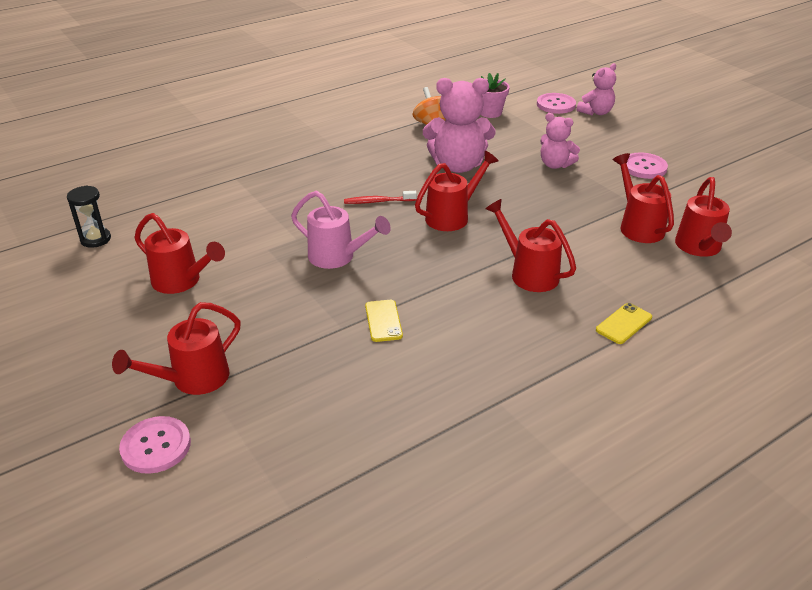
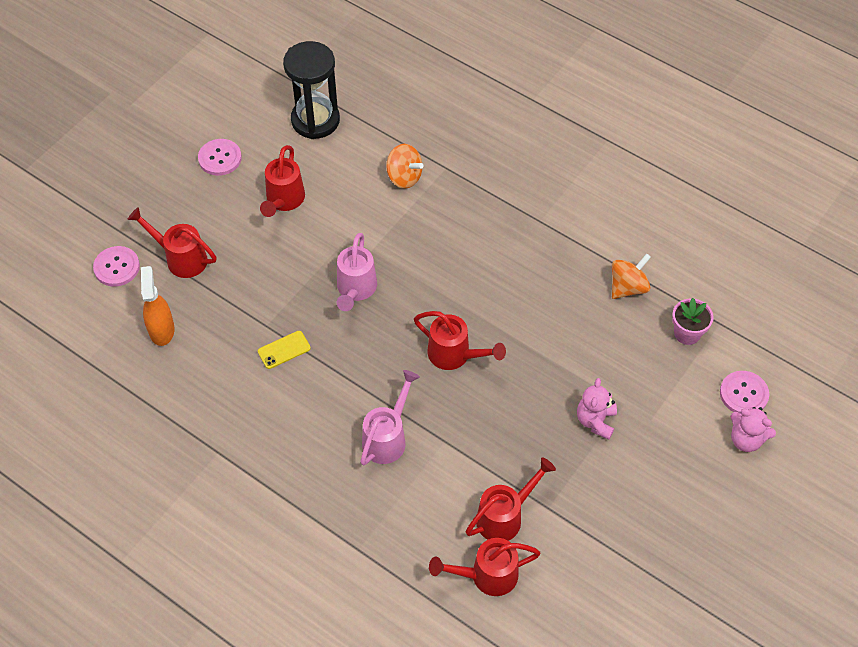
camera: 70 degrees right, 20 degrees up
black hourglass [67,185,111,248] -> black hourglass [283,41,340,139], size x1.95
red toothbrush [344,191,417,204] -> none
pink teddy bear [423,78,495,173] -> none
red watering can [485,199,576,292] -> pink watering can [360,370,420,466]
yellow phone [596,303,652,344] -> none
pink button [626,152,668,179] -> pink button moved to [198,139,242,176]
none -> orange spray bottle [141,266,175,346]
none -> orange spinning top [386,144,424,189]

